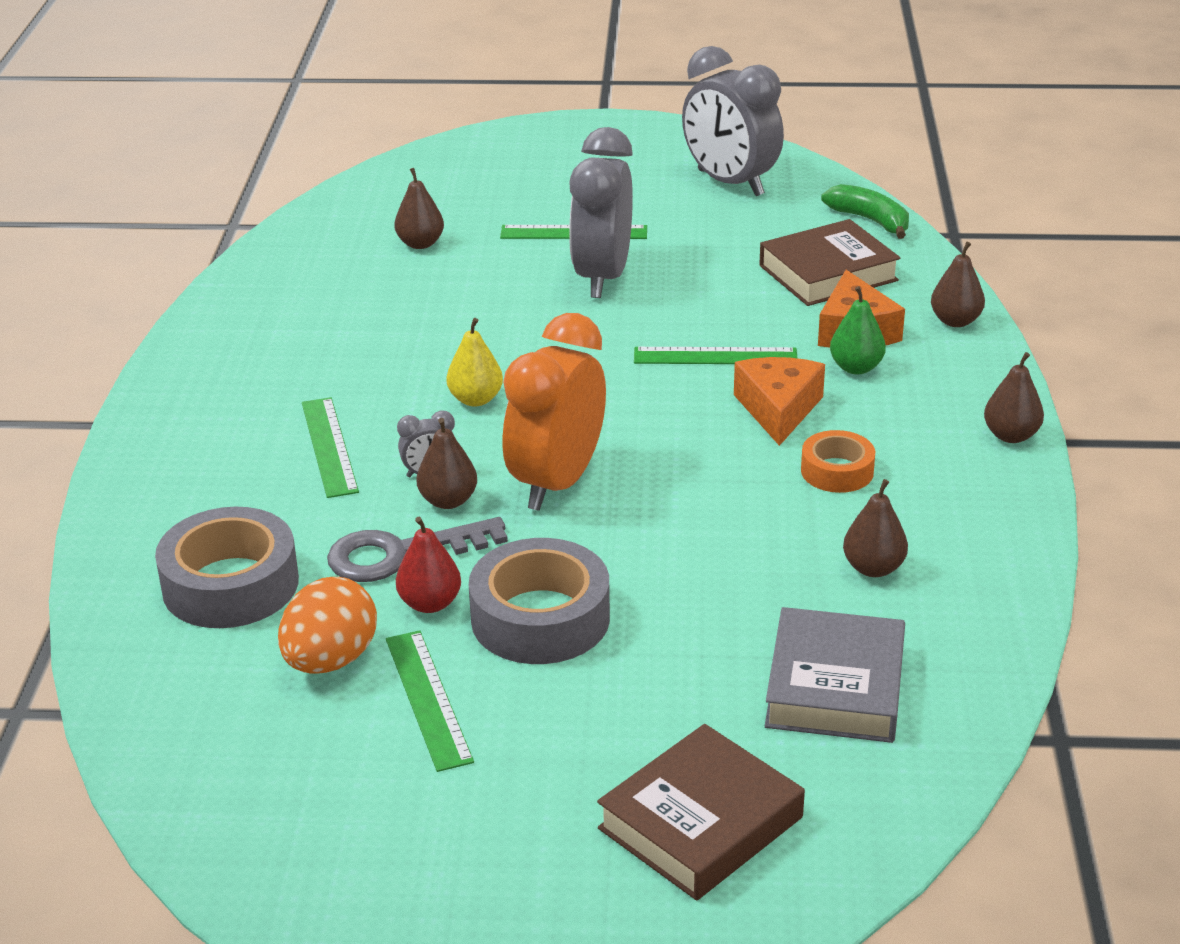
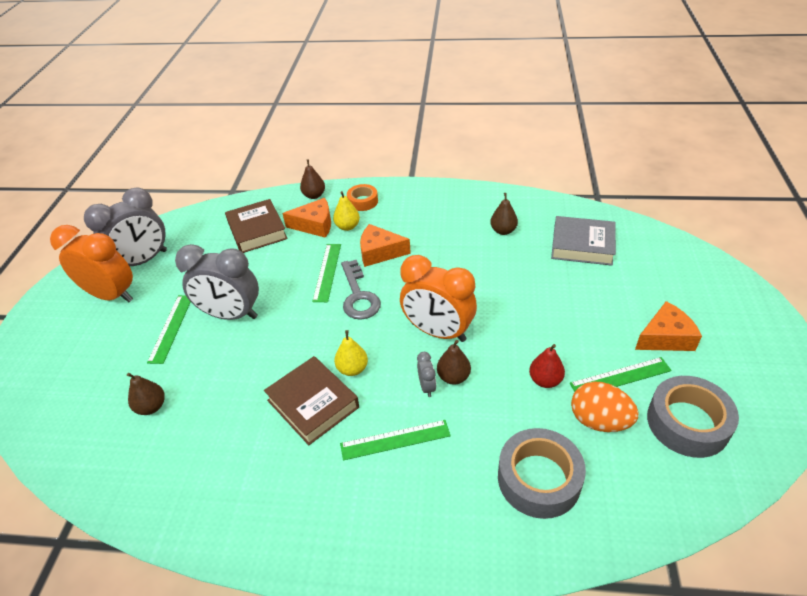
camera: 85 degrees left, 10 degrees up
grey key [327,517,508,582] -> grey key moved to [341,260,381,320]
grey tape [469,538,610,664] -> grey tape moved to [647,376,739,458]
brown book [597,724,805,900] -> brown book moved to [264,356,359,445]
orange tape [801,430,875,493] -> orange tape moved to [347,184,378,211]
green banana [821,184,909,239] -> none
green pear [830,286,886,374] -> yellow pear [333,191,360,231]
brown pear [984,352,1044,443] -> none
none -> orange clock [50,225,133,302]
none -> orange cheese [635,301,702,351]

